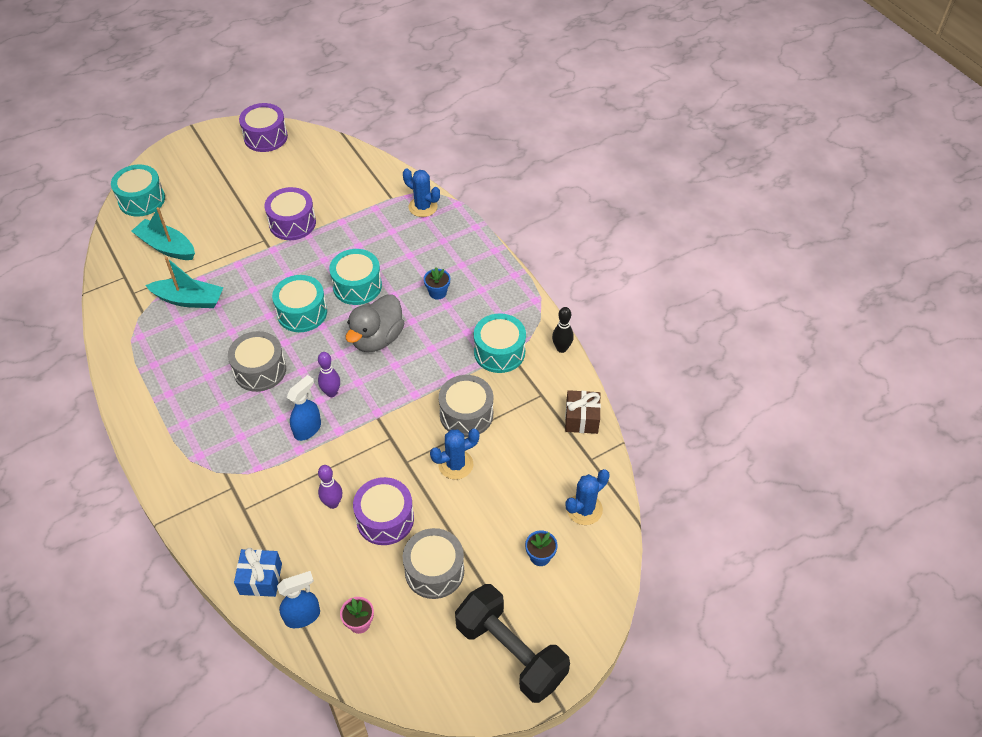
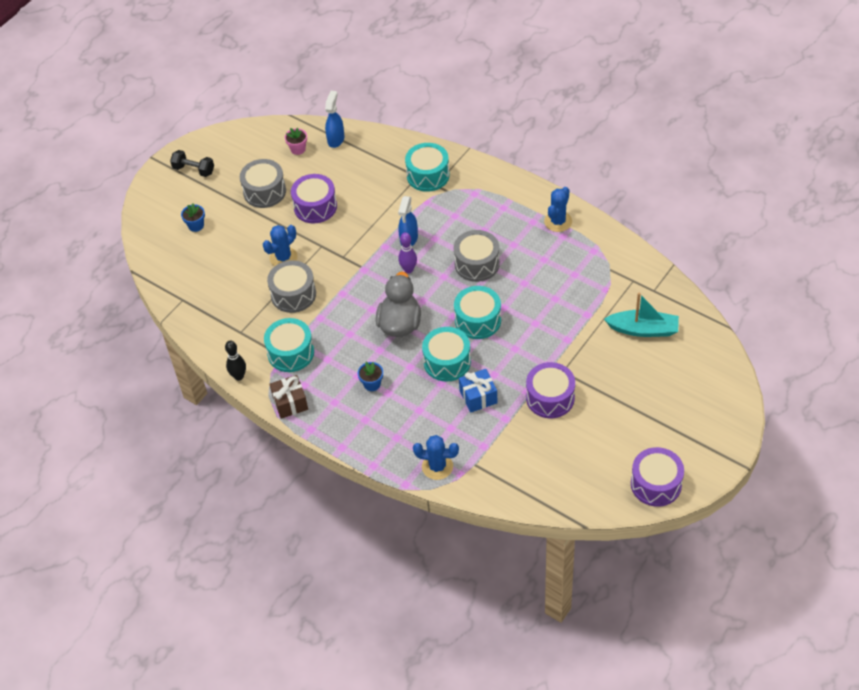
camera: 160 degrees right, 0 degrees up
turquoise drum [111,164,165,217] -> turquoise drum moved to [405,143,450,192]
turquoise boat [145,257,223,308] -> none
blue gift [234,548,282,597] -> blue gift moved to [459,369,498,413]
blue spray bottle [277,571,320,628] -> blue spray bottle turned 150 degrees clockwise [325,91,344,148]
purple bowling pin [318,465,342,509] -> none
black dumbbell [455,584,570,703] -> black dumbbell [170,150,214,177], size x0.52
brown gift [565,390,601,434] -> brown gift moved to [270,375,308,419]
blue cactus [566,469,610,525] -> blue cactus moved to [544,187,572,232]

